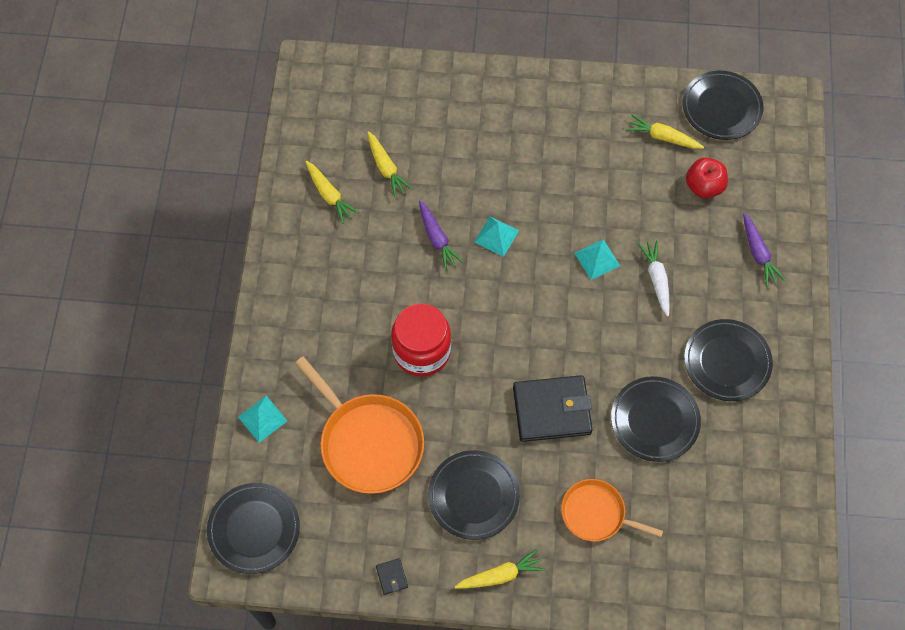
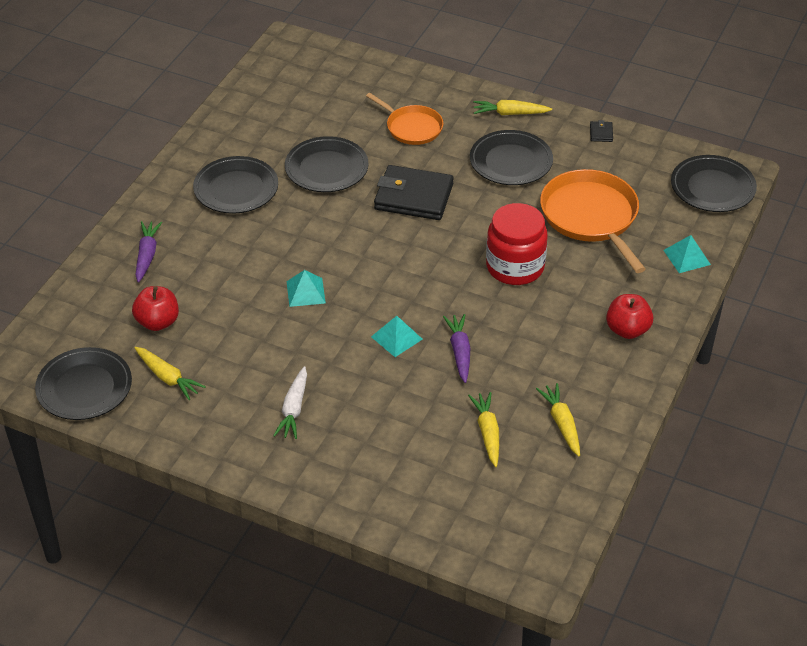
camera: 160 degrees left, 20 degrees down
white carrot [638,240,670,317] -> white carrot moved to [273,366,307,439]
none -> red apple [606,294,653,339]

